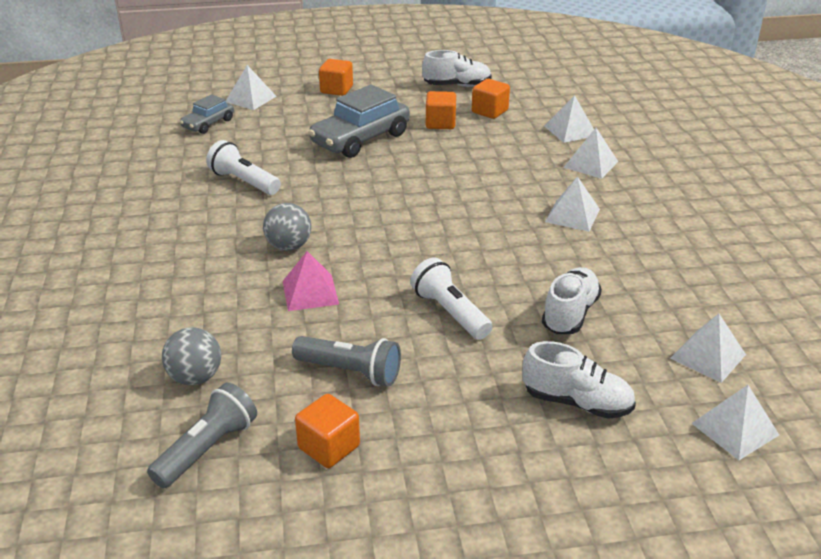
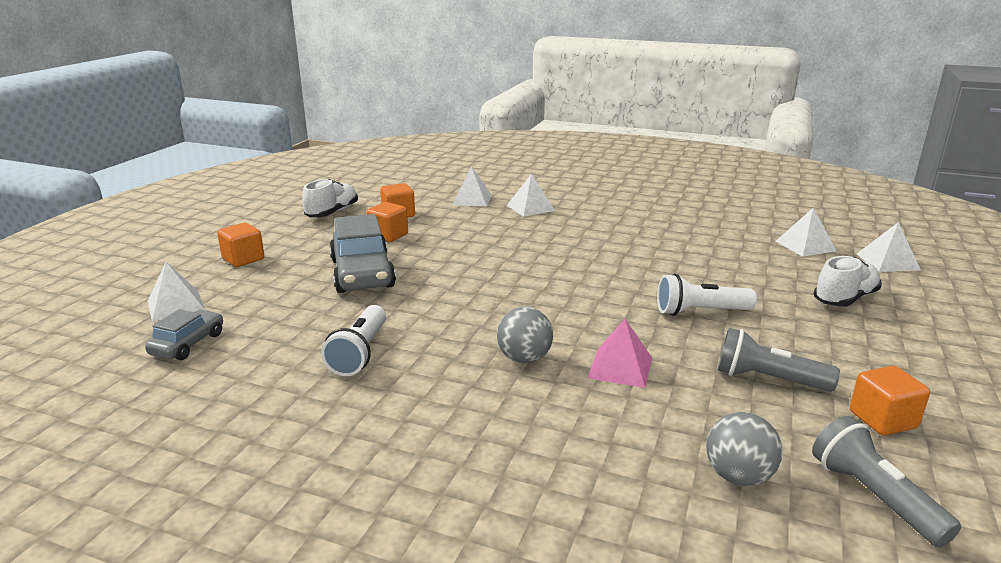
camera: 60 degrees left, 10 degrees down
grey car [180,94,234,134] -> grey car turned 135 degrees counterclockwise [145,309,223,360]
white flashlight [206,140,281,195] -> white flashlight turned 60 degrees counterclockwise [321,305,386,376]
grey flashlight [292,336,401,386] -> grey flashlight turned 120 degrees counterclockwise [717,328,840,392]
white shoe [542,267,602,334] -> none
white pyramid [545,176,600,232] -> none

